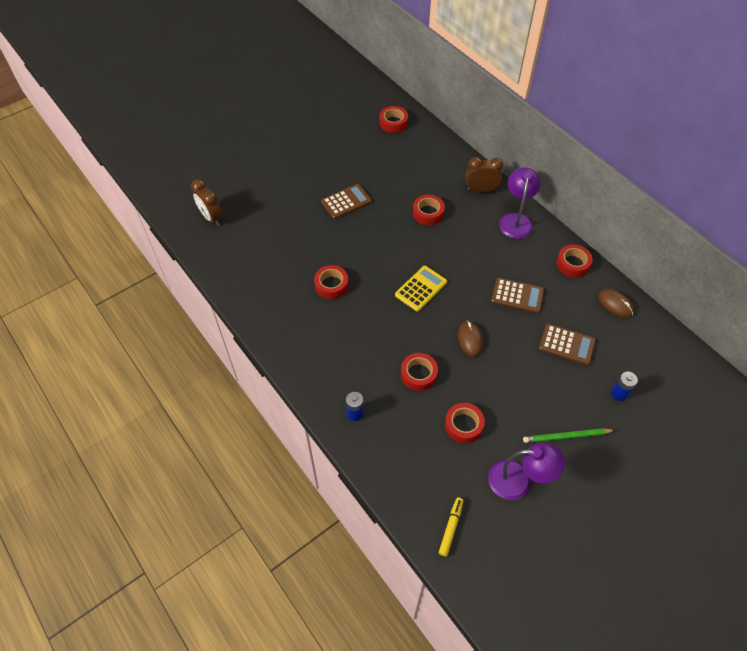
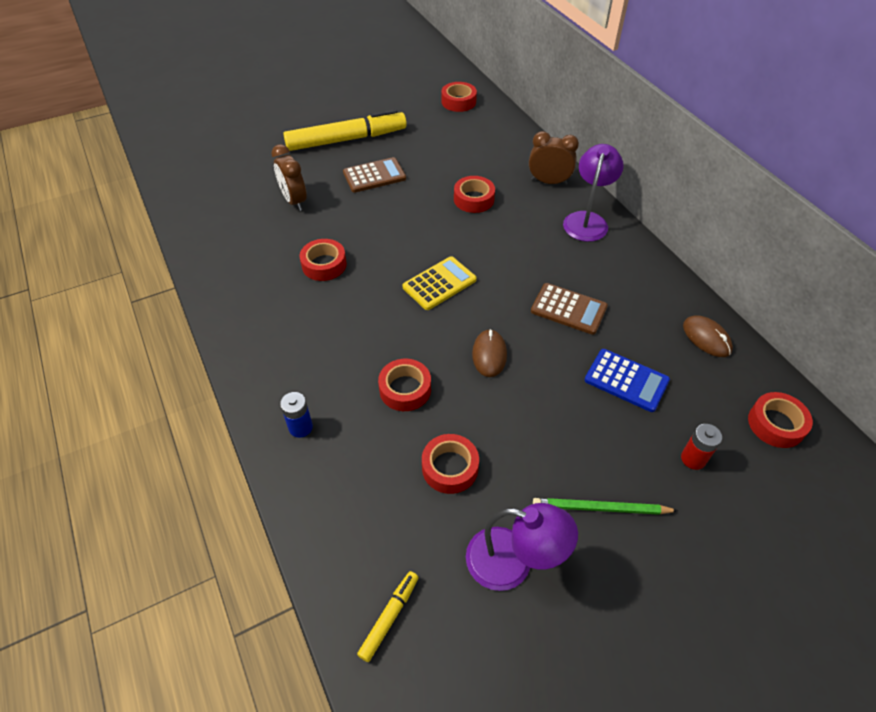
camera: 10 degrees right, 5 degrees down
brown clock [191,179,223,226] -> brown clock moved to [271,144,307,211]
brown calculator [539,324,596,365] -> blue calculator [585,349,670,412]
red tape [556,244,592,277] -> red tape moved to [748,392,813,448]
blue battery [611,372,638,401] -> red battery [681,424,722,470]
none -> yellow marker [283,109,407,151]

